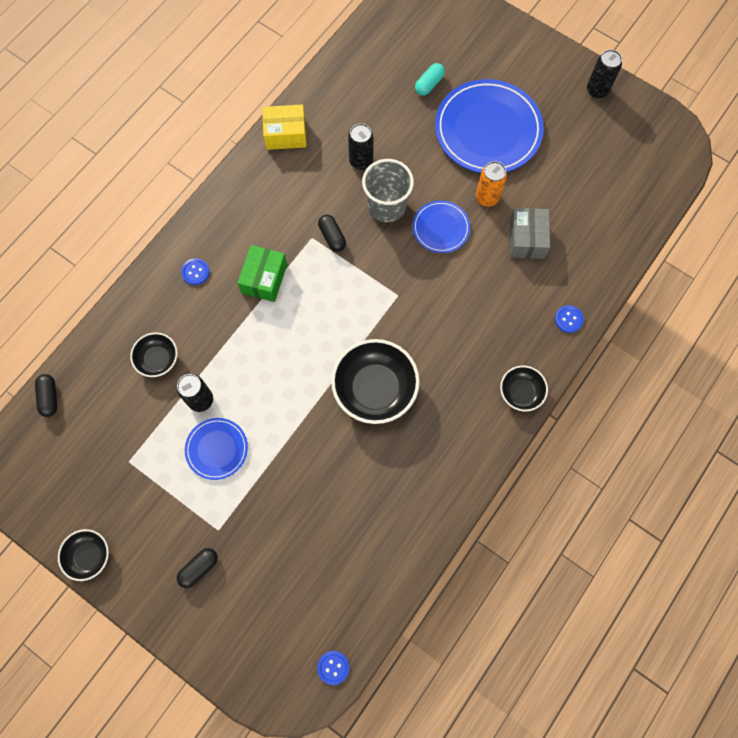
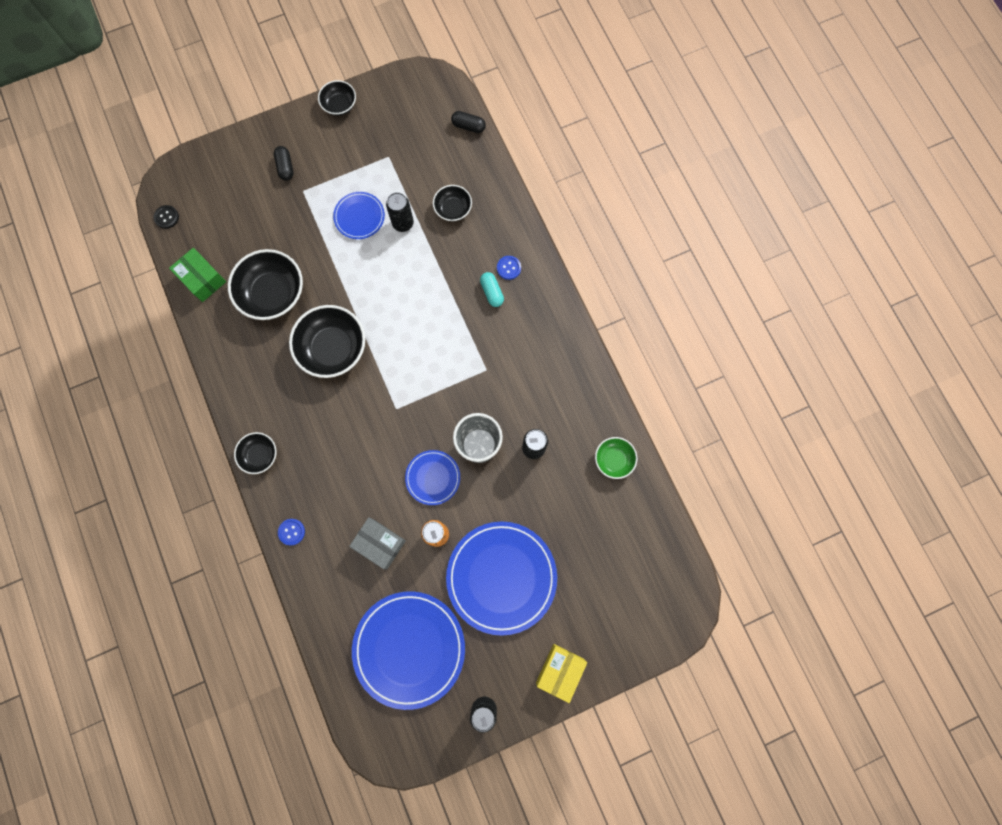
camera: 120 degrees right, 5 degrees up
green box [237,245,287,302] -> green box moved to [169,248,226,302]
yellow box [262,104,307,150] -> yellow box moved to [536,644,587,703]
blue button [317,651,349,685] -> black button [154,205,179,229]
black capsule [318,215,346,252] -> none
turquoise capsule [415,63,445,96] -> turquoise capsule moved to [480,272,504,307]
none -> black bowl [228,249,303,320]
none -> blue plate [352,591,465,710]
none -> green bowl [595,437,637,479]

